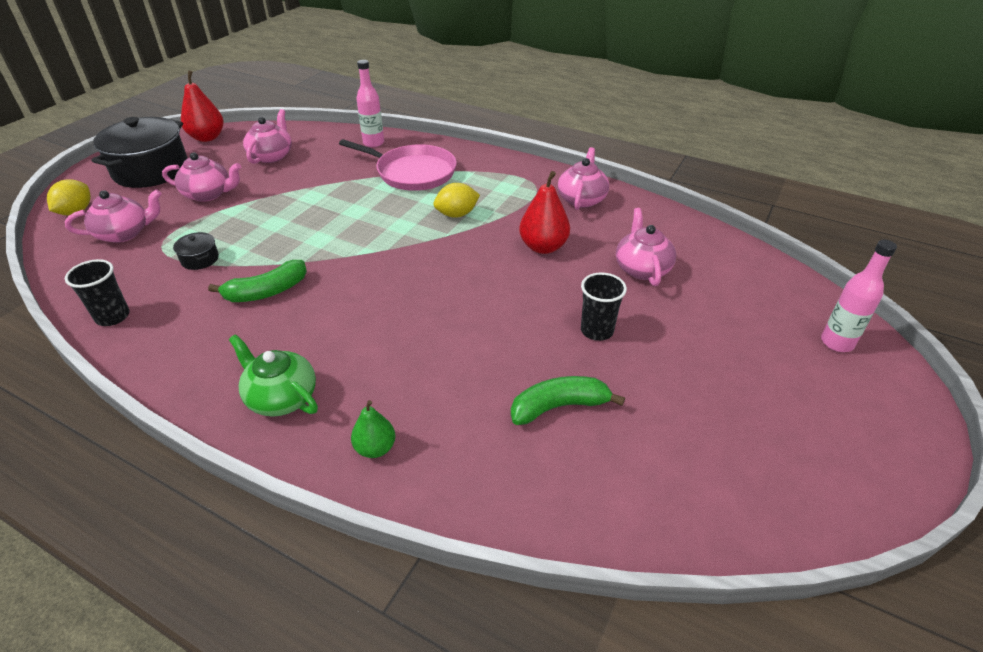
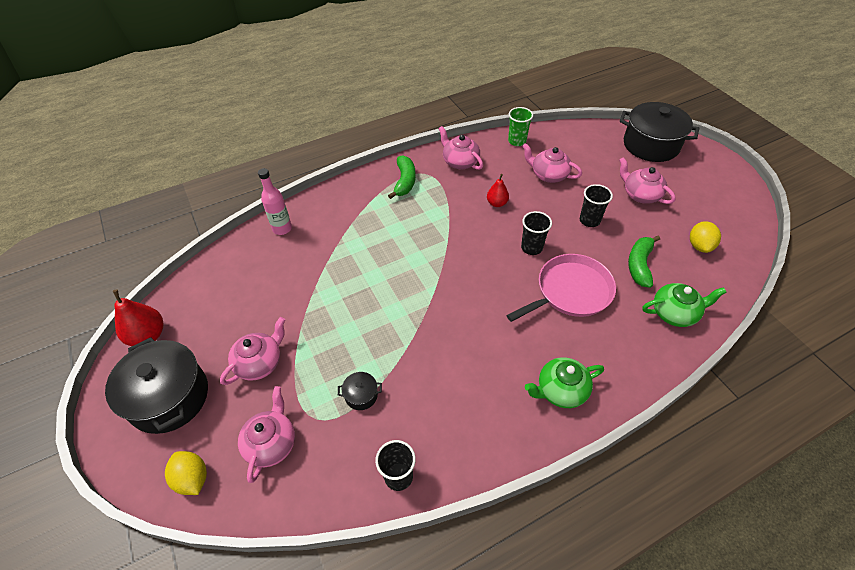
camera: 55 degrees left, 10 degrees up
green banana [208,260,307,302] -> green banana moved to [388,155,416,199]
pink teapot [243,109,292,164] -> pink teapot moved to [619,158,676,204]
pink pan [339,139,457,191] -> pink pan moved to [506,254,616,322]
green pear [351,400,396,458] -> none
yellow lemon [433,183,480,218] -> yellow lemon moved to [690,221,721,253]
red pear [519,171,570,254] -> red pear [487,174,509,207], size x0.62
pink bottle [821,240,897,352] -> black pot [620,102,699,162]
none -> green cup [508,107,533,146]
none -> black cup [521,211,552,255]
none -> green teapot [642,283,726,327]

